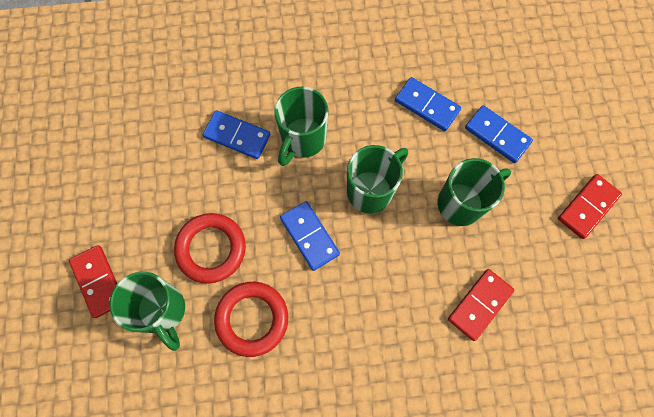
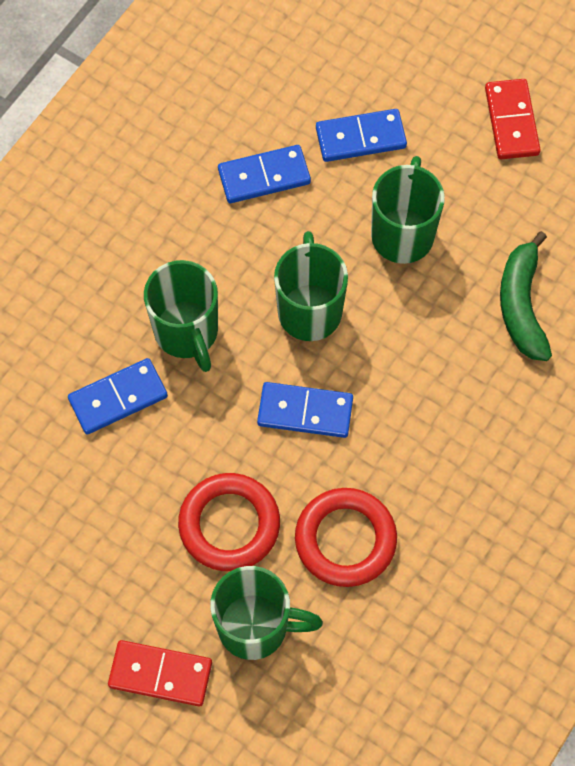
camera: 50 degrees left, 5 degrees down
red domino [448,269,514,341] -> green banana [500,231,552,361]

